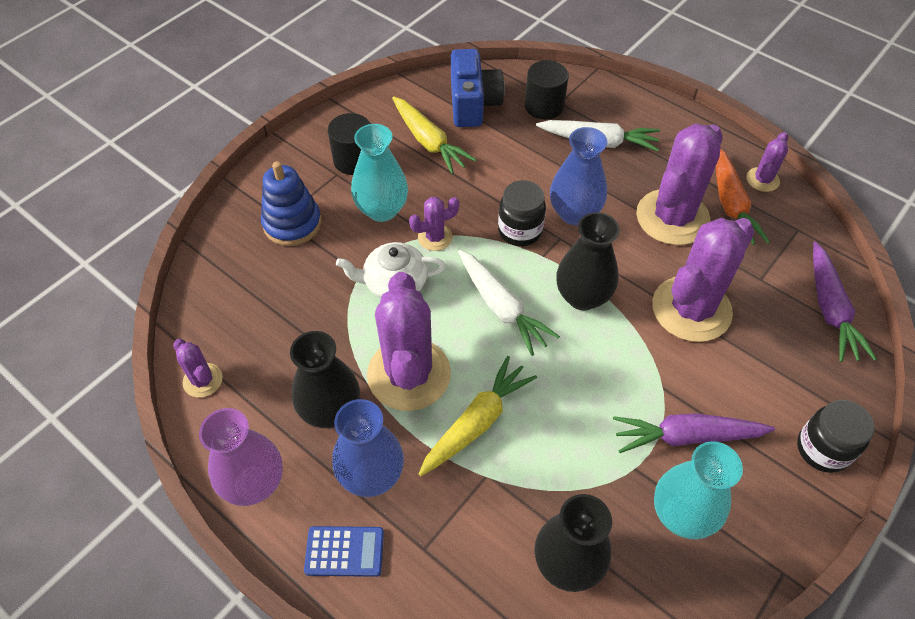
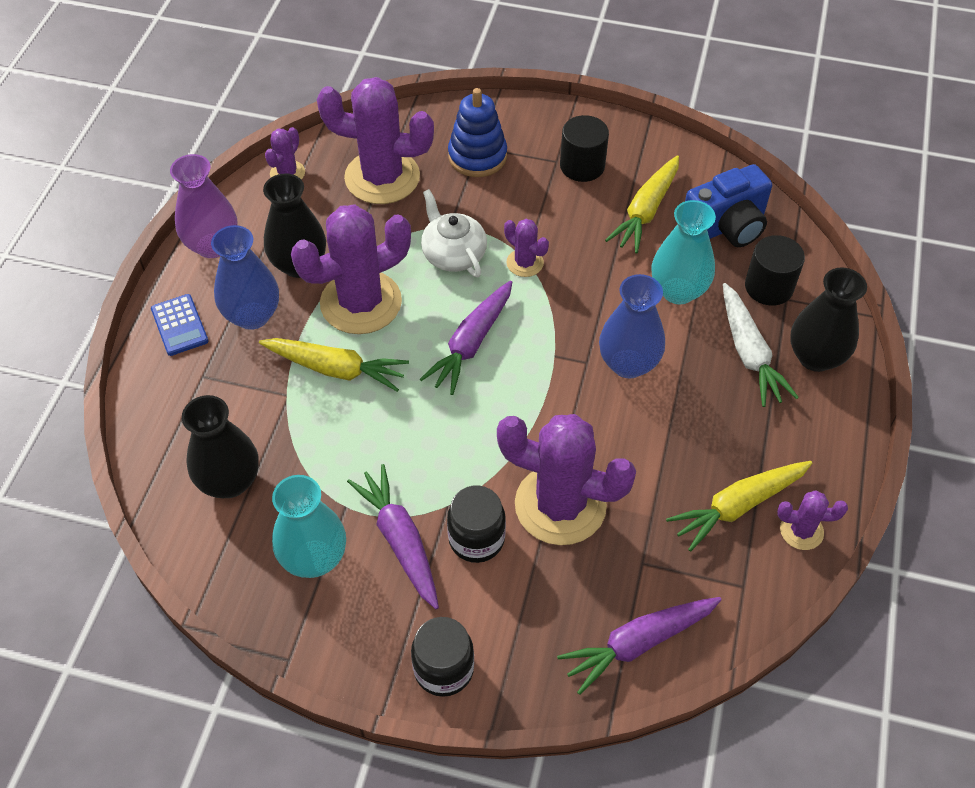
camera: 65 degrees right, 0 degrees up
turquoise vase [351,124,408,222] -> turquoise vase moved to [652,200,716,304]
white carrot [458,250,560,356] -> purple carrot [420,281,512,395]
black jar [498,180,546,246] -> black jar moved to [447,485,506,563]
black vase [556,212,620,311] -> black vase moved to [790,267,867,372]
purple cactus [636,123,723,245] -> purple cactus moved to [317,77,434,204]
orange carrot [716,148,770,245] -> yellow carrot [666,461,812,552]

